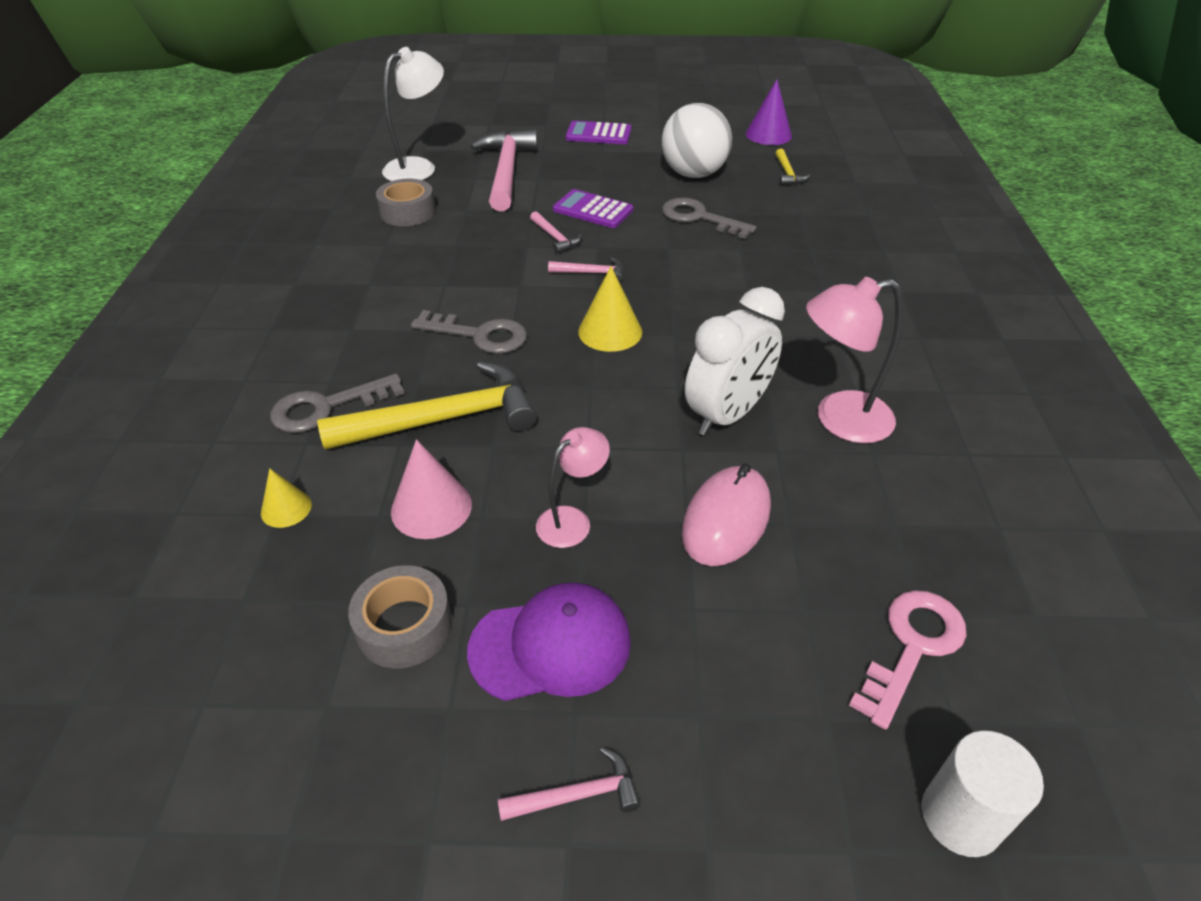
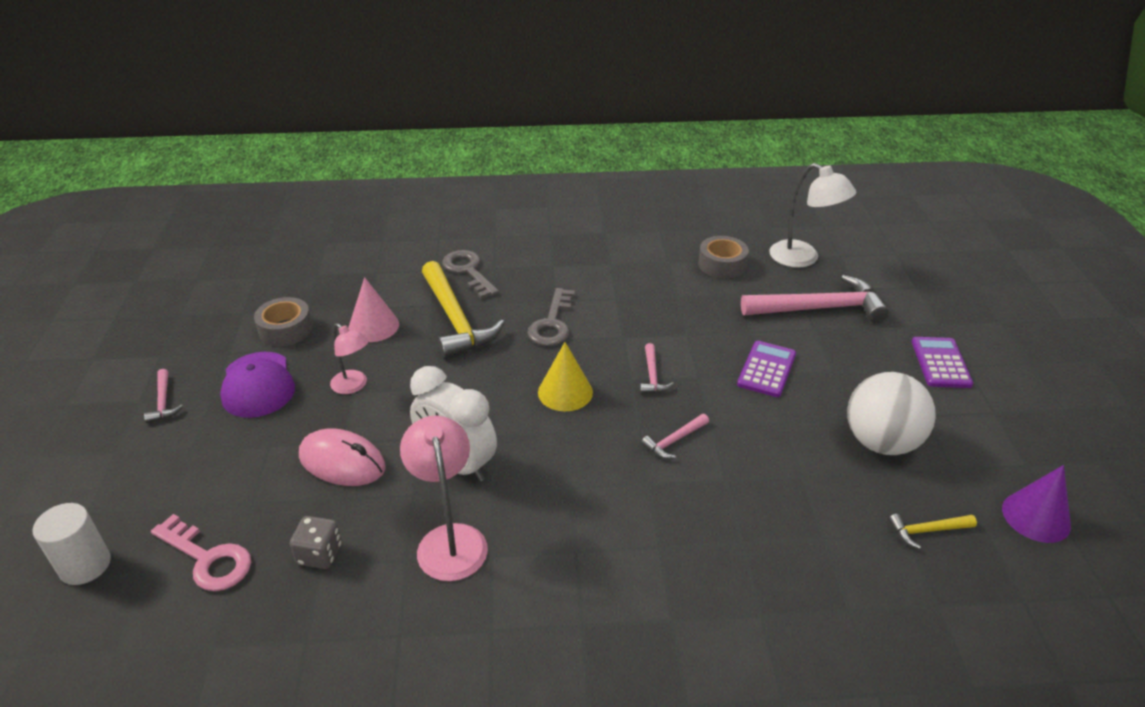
camera: 85 degrees right, 5 degrees down
yellow cone [261,468,312,528] -> none
pink hammer [530,211,582,254] -> pink hammer moved to [641,414,709,459]
grey key [662,198,756,239] -> none
none -> grey dice [290,516,342,569]

